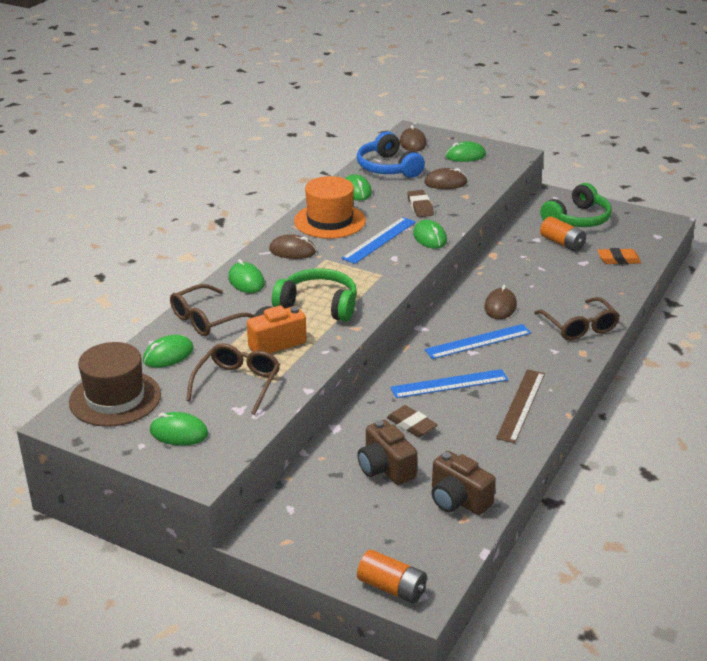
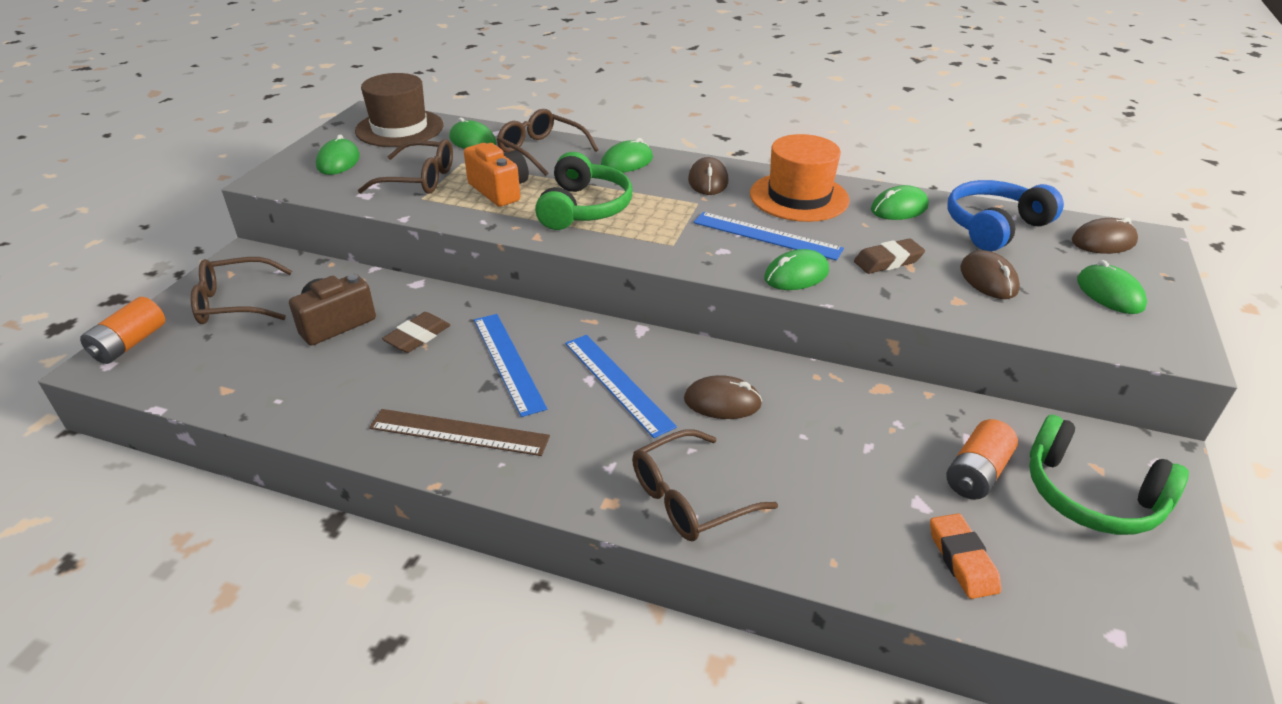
camera: 80 degrees right, 5 degrees up
brown camera [431,451,496,515] -> none
none -> brown glasses [191,257,292,324]

